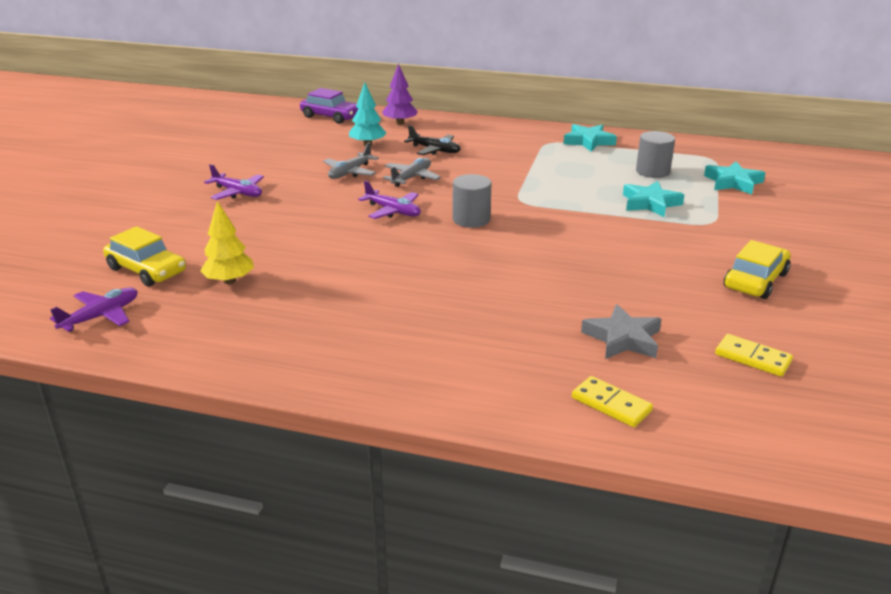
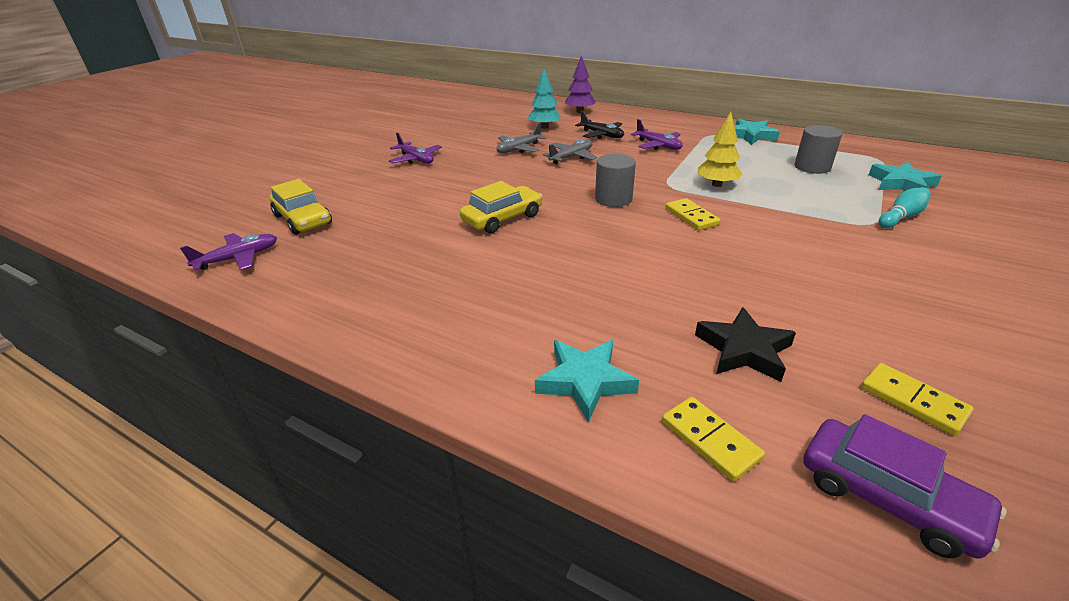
camera: 15 degrees right, 5 degrees up
yellow tree [200,201,254,284] -> yellow tree moved to [698,112,742,187]
purple car [300,88,359,124] -> purple car moved to [803,414,1007,559]
purple plane [358,181,421,219] -> purple plane moved to [631,119,683,150]
grey star [581,304,661,359] -> black star [695,307,796,382]
turquoise star [623,181,684,217] -> turquoise star moved to [535,340,639,422]
yellow car [724,240,791,299] -> yellow car moved to [460,181,542,233]
none -> yellow domino [665,198,720,230]
none -> turquoise bowling pin [879,187,931,228]

